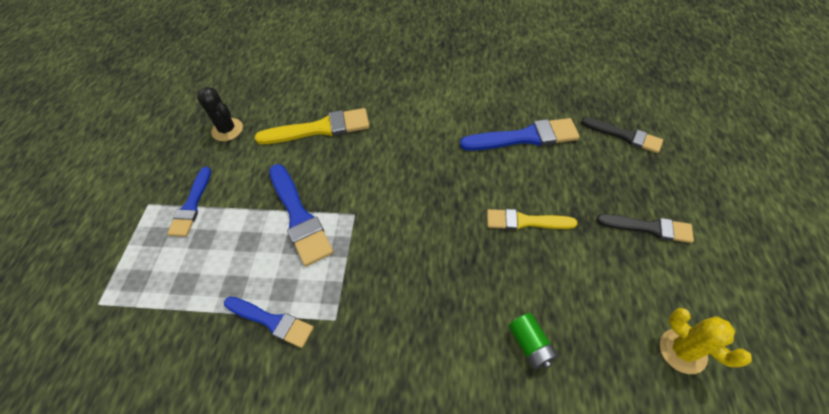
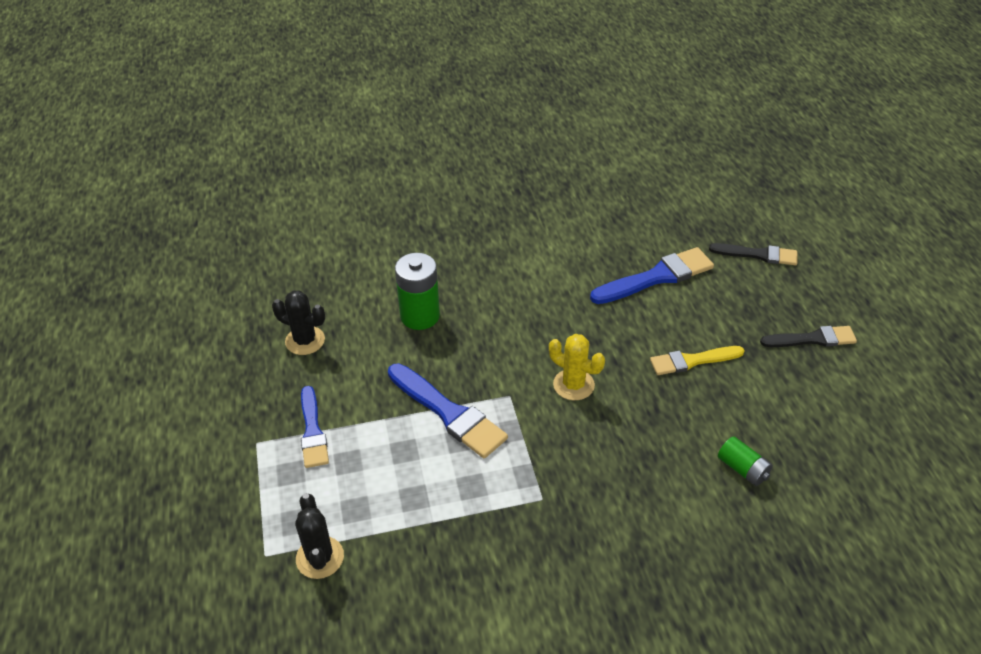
camera: 20 degrees left, 10 degrees down
blue brush [224,297,314,348] -> none
yellow brush [255,108,369,144] -> green battery [395,253,440,330]
yellow cactus [660,308,752,374] -> yellow cactus moved to [549,334,605,400]
none -> black cactus [295,493,344,579]

